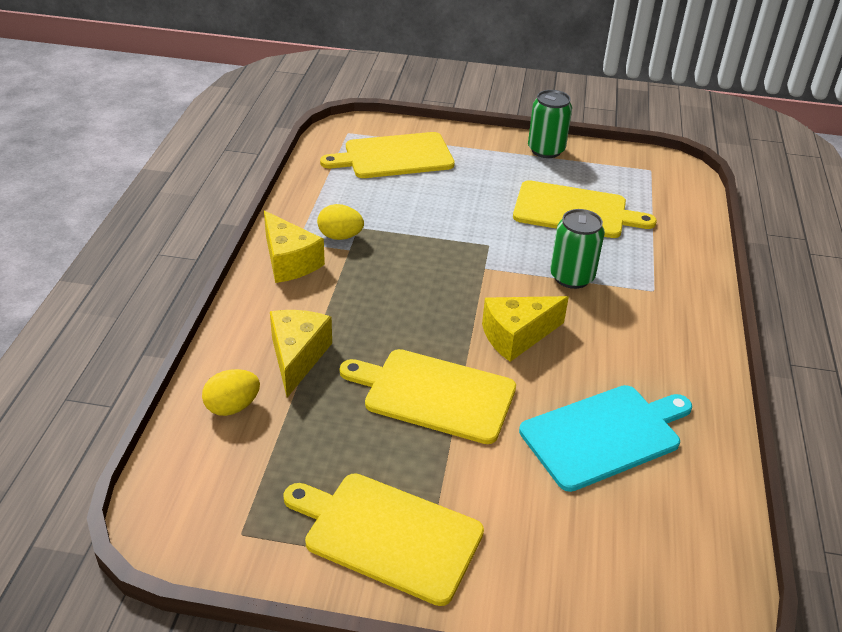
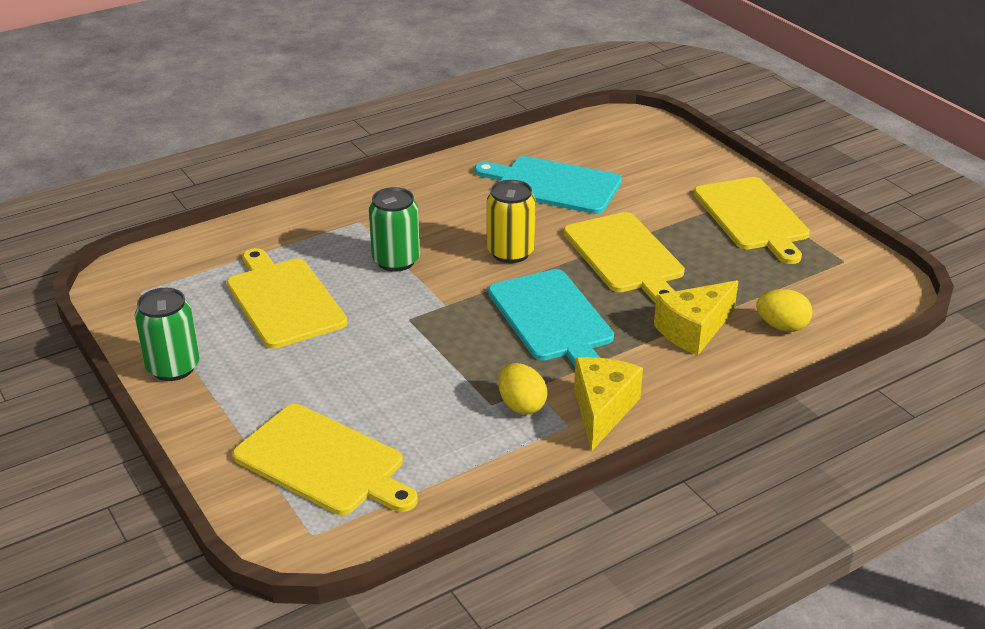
camera: 130 degrees left, 5 degrees down
yellow cheese [482,296,569,362] -> yellow can [487,180,536,263]
none -> turquoise cutting board [488,269,614,366]

